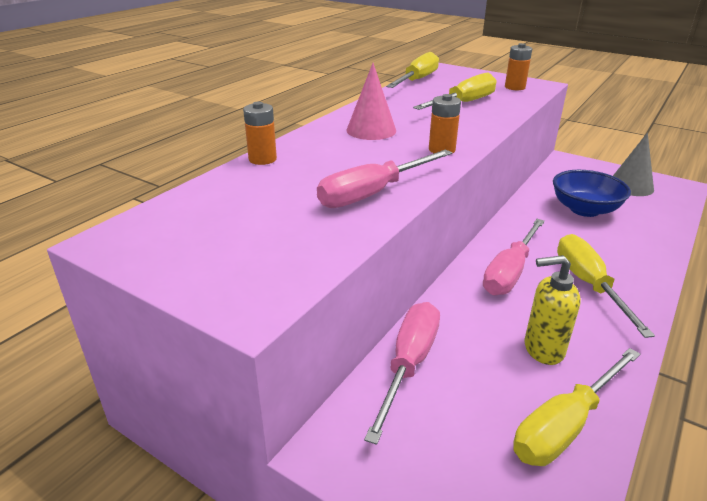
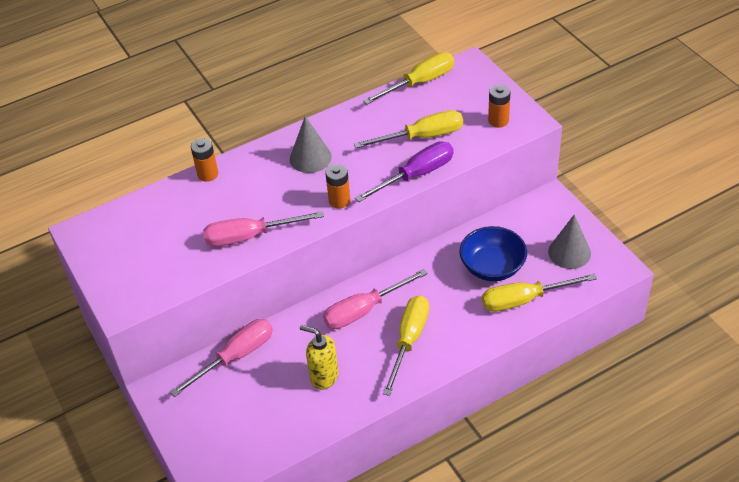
camera: 30 degrees right, 15 degrees up
pink cone [346,63,396,140] -> grey cone [290,116,332,173]
yellow screwdriver [513,348,640,466] -> yellow screwdriver moved to [482,274,597,312]
none -> purple screwdriver [355,142,453,202]

